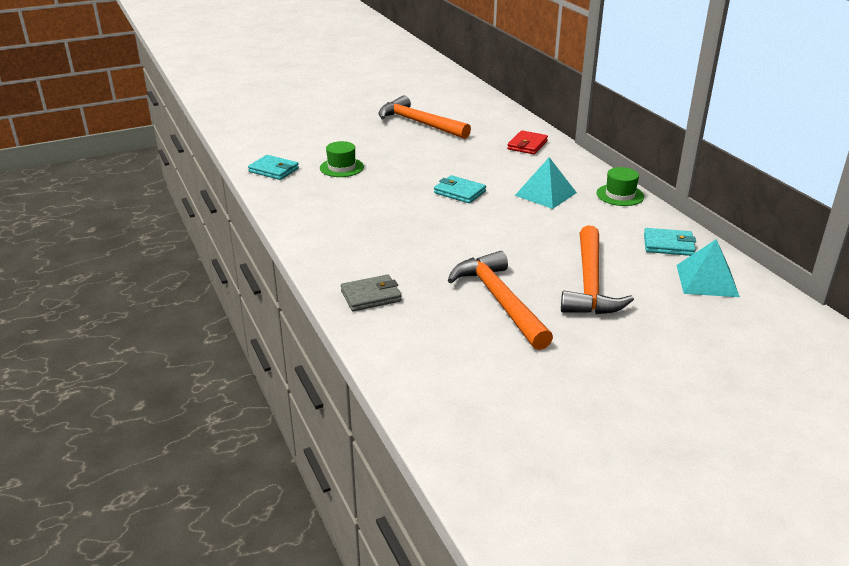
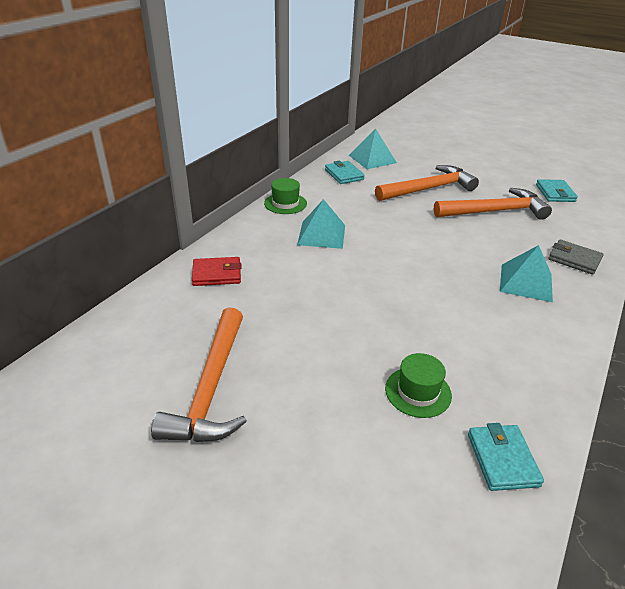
camera: 125 degrees left, 5 degrees up
turquoise wallet [434,175,486,203] -> turquoise wallet moved to [536,179,578,202]
orange hammer [448,251,553,350] -> orange hammer turned 135 degrees counterclockwise [434,188,552,220]
none -> turquoise pyramid [500,245,553,302]

